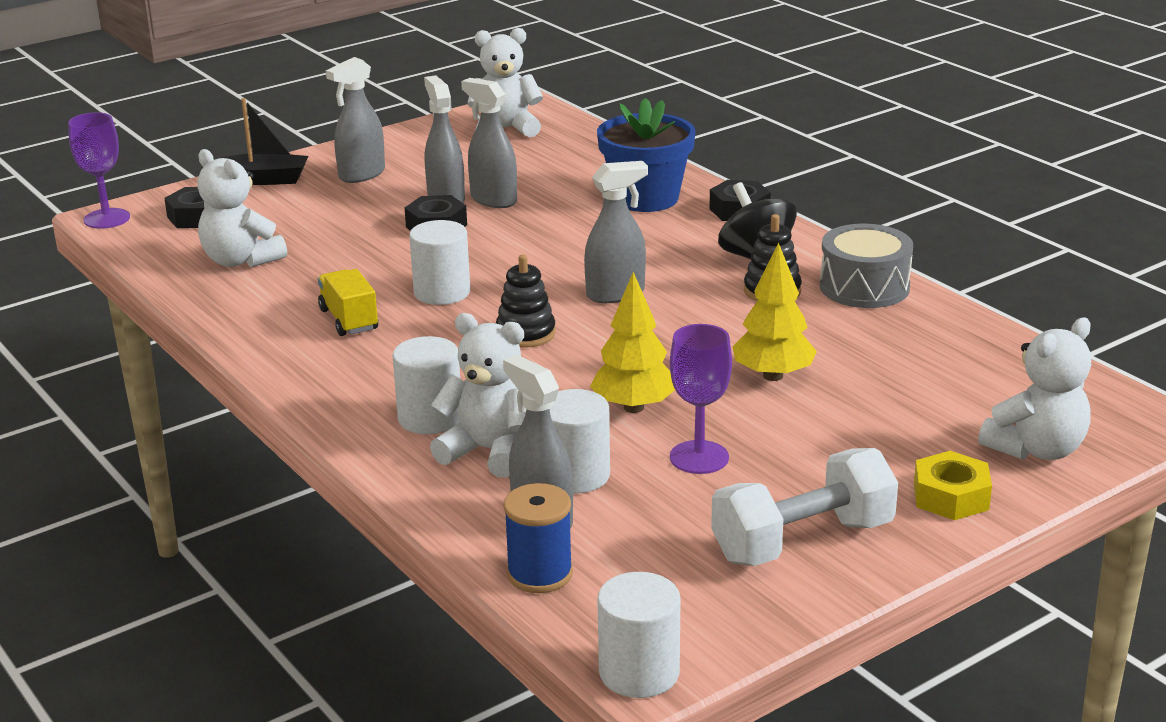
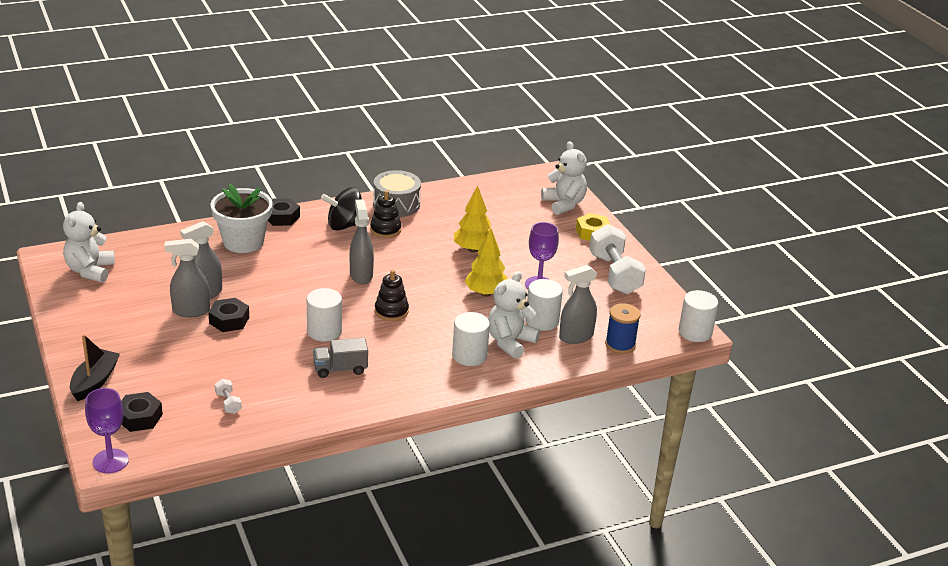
camera: 80 degrees left, 5 degrees up
white teddy bear [197,149,287,267] -> white dumbbell [215,379,242,414]
yellow truck [318,269,378,336] -> grey truck [313,338,368,378]
grey spray bottle [326,57,385,183] -> none
blue flower pot [597,98,696,212] -> white flower pot [211,184,273,253]

